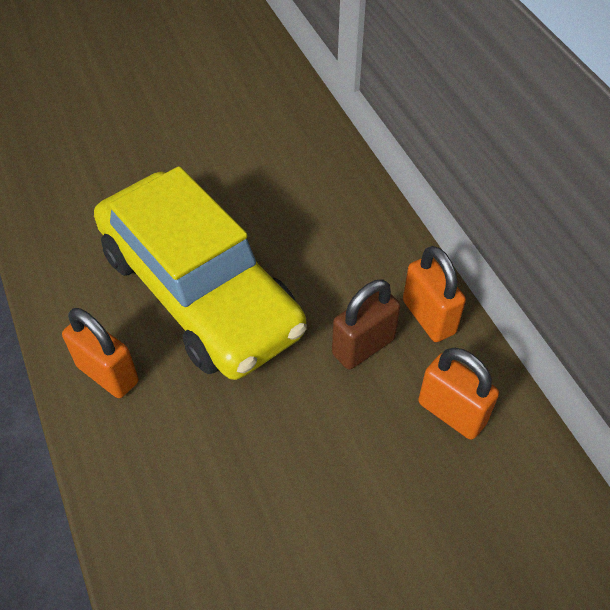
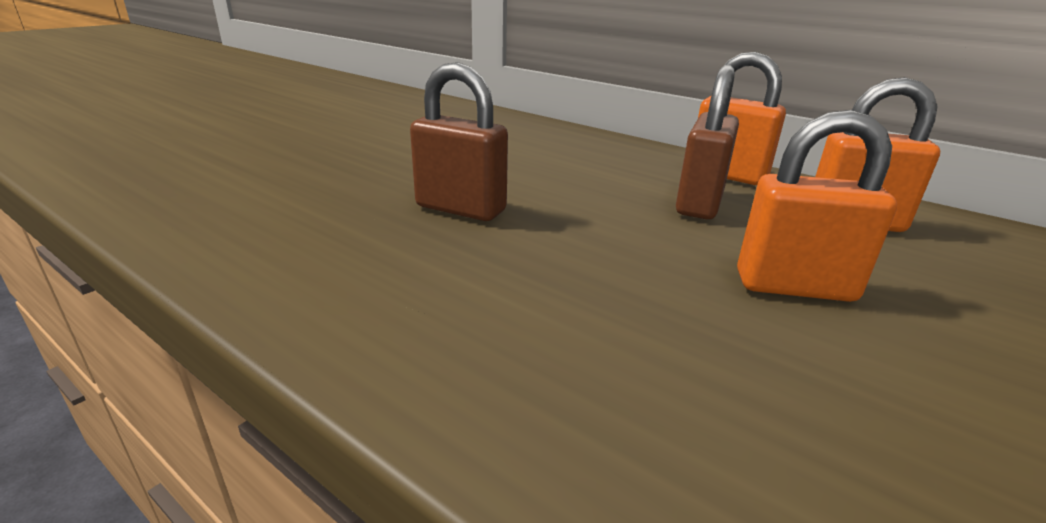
camera: 30 degrees left, 25 degrees down
orange padlock [62,308,139,398] -> orange padlock moved to [737,110,897,302]
yellow car [94,166,307,380] -> brown padlock [410,62,508,221]

